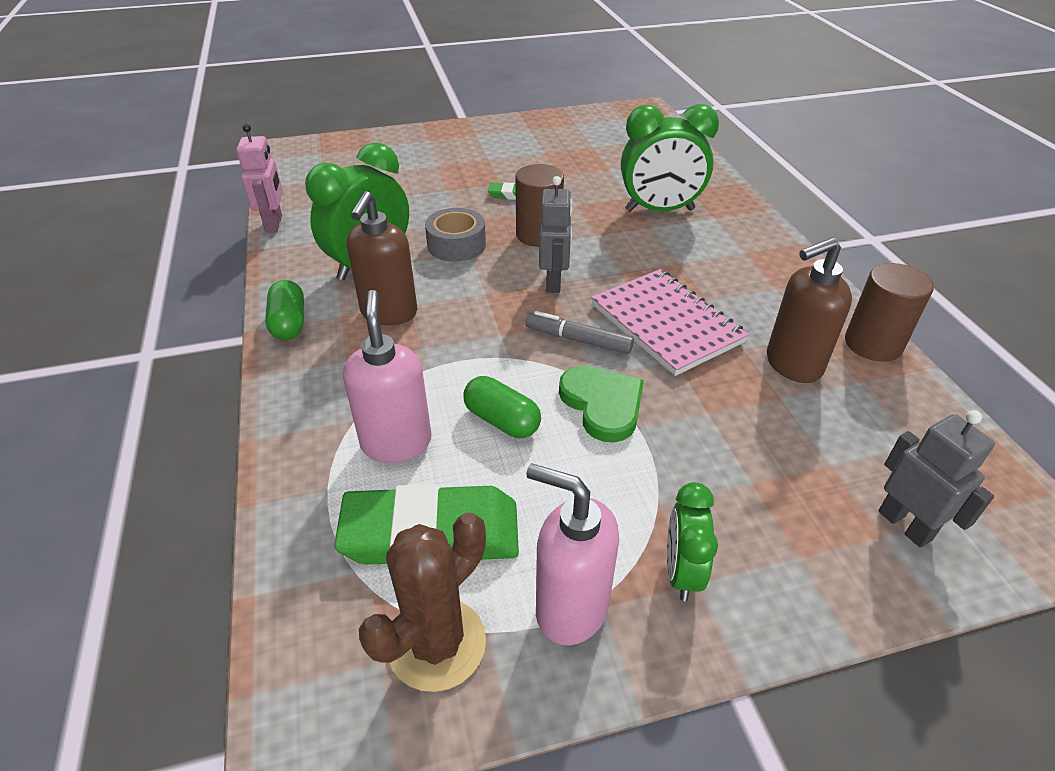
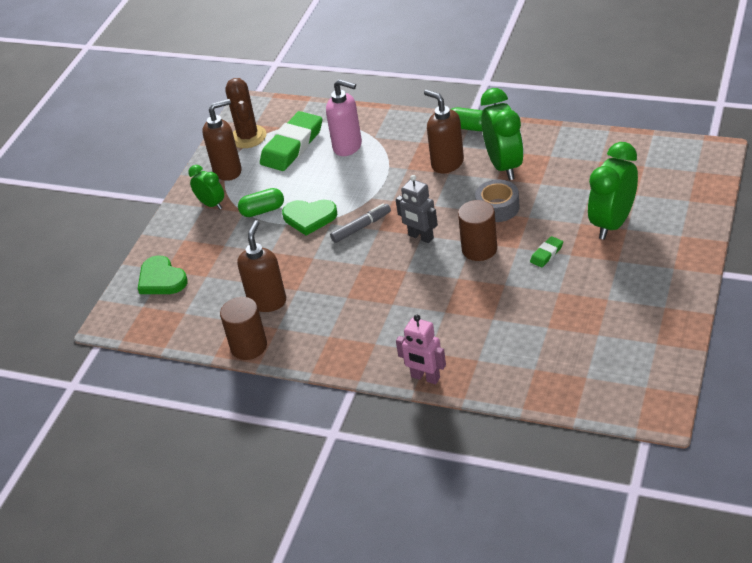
camera: 130 degrees right, 0 degrees up
pink robot [236,124,283,233] -> pink robot moved to [396,315,446,384]
green capsule [463,376,541,438] -> green capsule moved to [238,188,284,217]
pink soap dispenser [526,463,619,645] -> brown soap dispenser [202,99,242,181]
pink notebook [591,269,749,376] -> none
green clock [621,104,719,212] -> green clock moved to [588,142,638,240]
grey robot [878,410,995,548] -> green heart [138,255,188,294]

